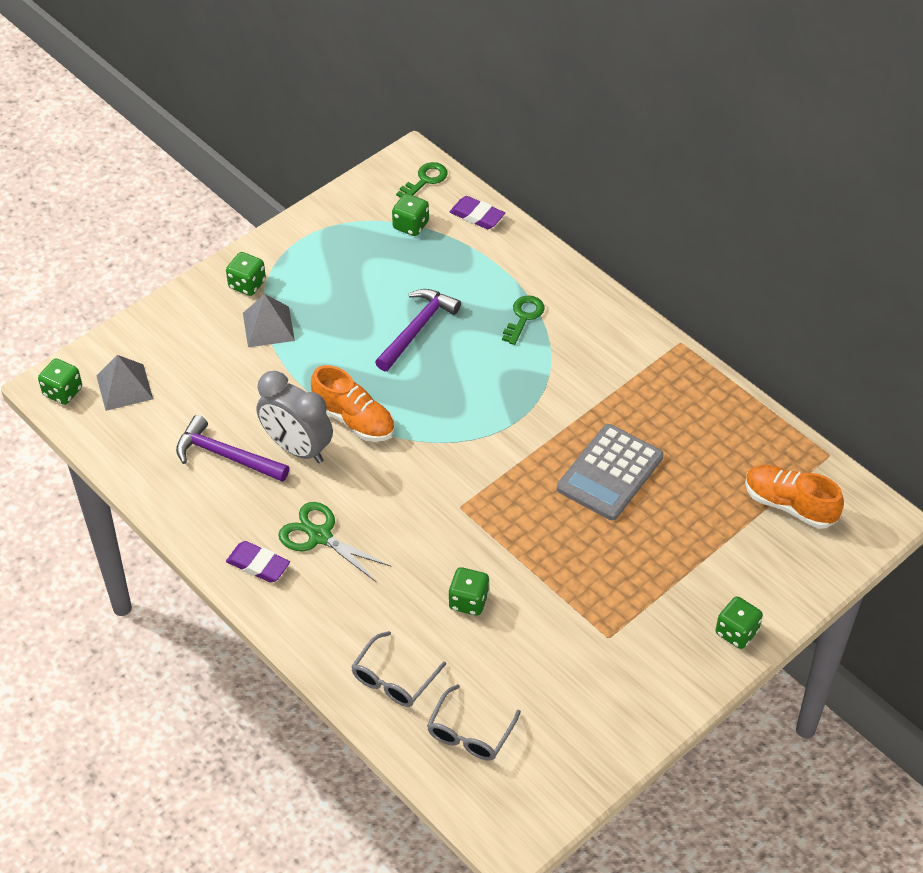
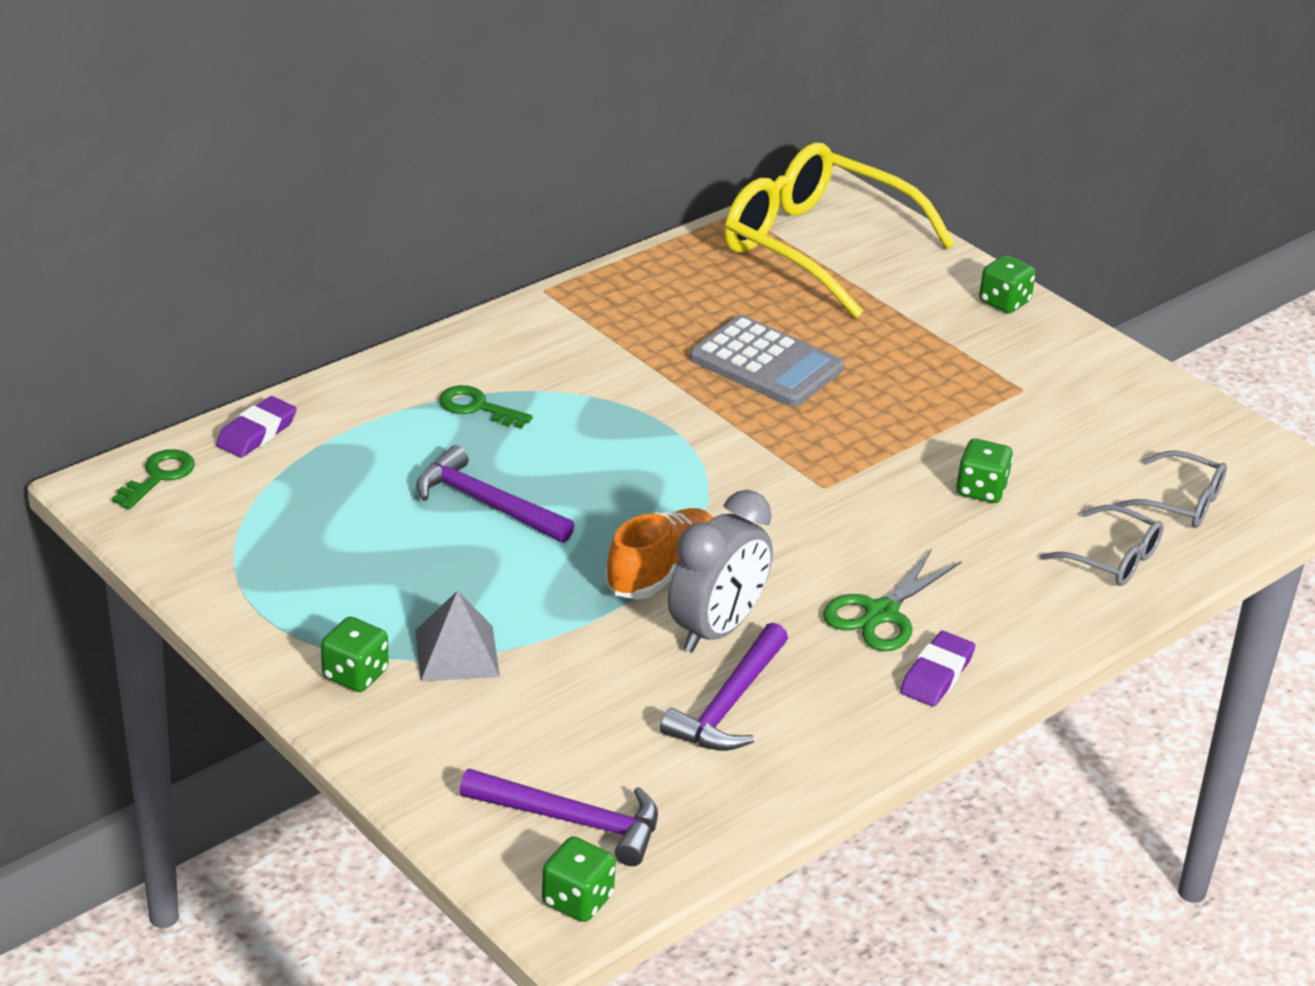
camera: 90 degrees left, 15 degrees down
grey pyramid [96,355,153,411] -> purple hammer [460,768,658,866]
green dice [392,193,429,236] -> none
green key [396,162,448,198] -> green key turned 75 degrees clockwise [112,449,195,509]
orange shoe [745,465,844,529] -> yellow glasses [724,142,955,318]

